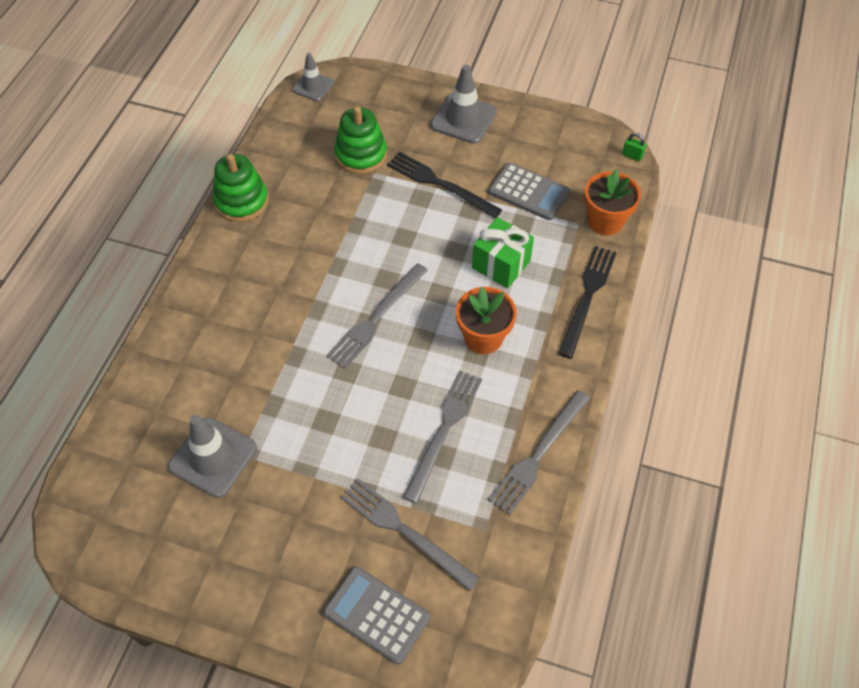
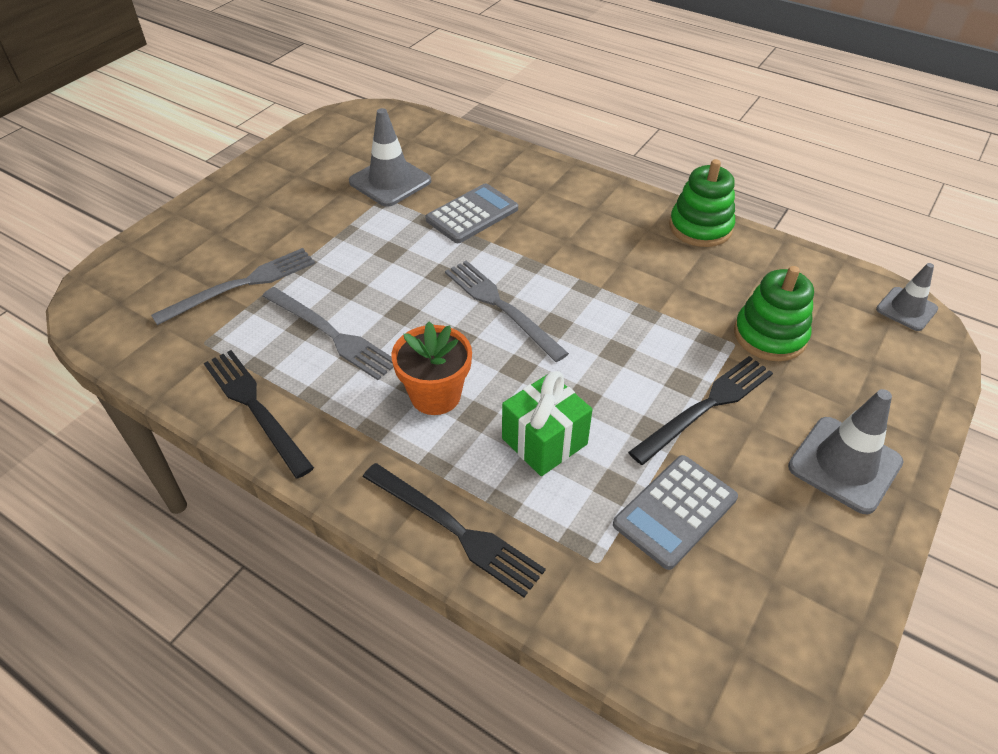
camera: 105 degrees right, 10 degrees down
grey calculator [323,566,430,664] -> grey calculator moved to [425,183,518,243]
grey fork [488,390,590,515] -> black fork [204,350,314,479]
orange flower pot [584,169,641,235] -> none
green padlock [622,133,646,161] -> none

